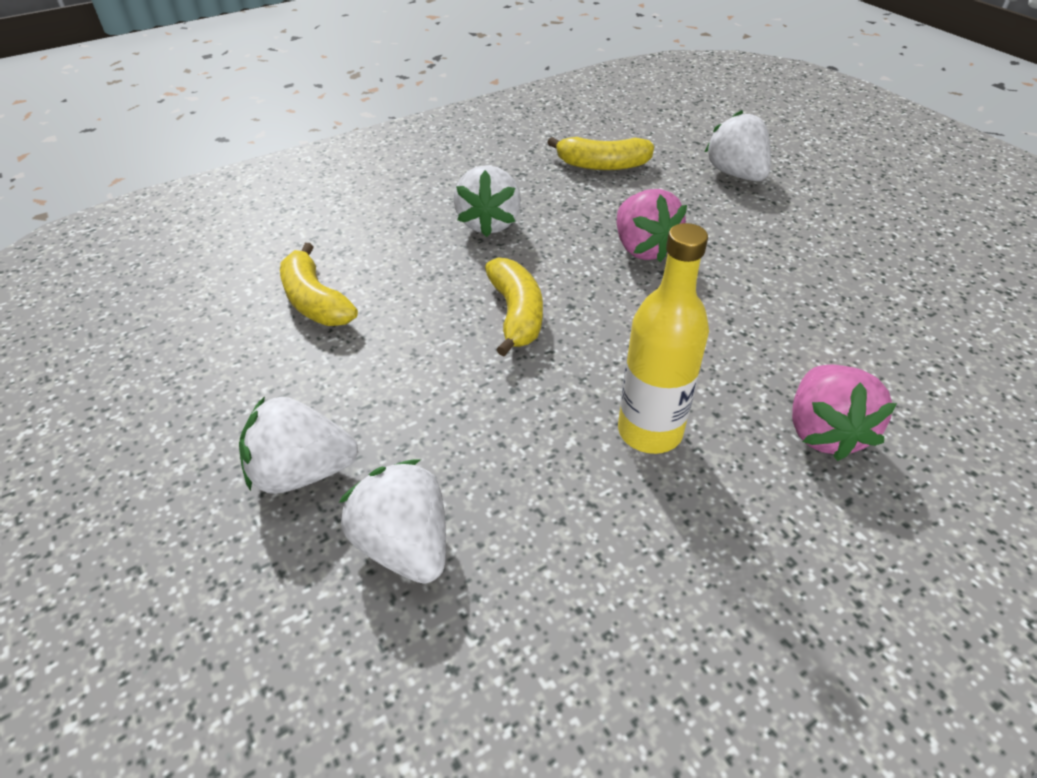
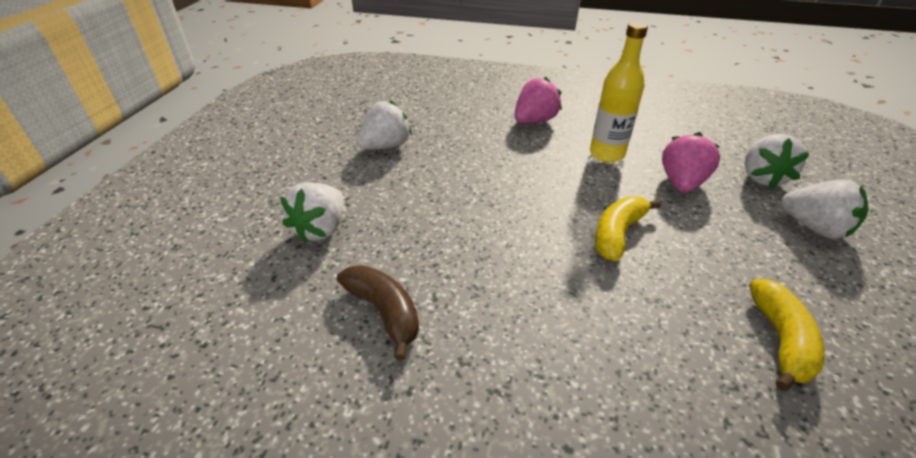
camera: 135 degrees left, 5 degrees down
white strawberry [453,165,521,237] -> white strawberry moved to [357,100,412,150]
yellow banana [547,137,654,170] -> brown banana [337,265,419,361]
pink strawberry [617,189,687,262] -> pink strawberry moved to [662,132,720,193]

